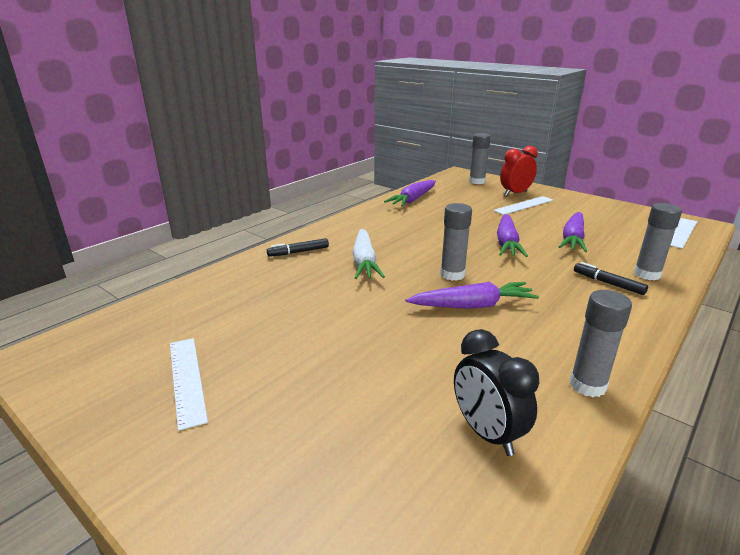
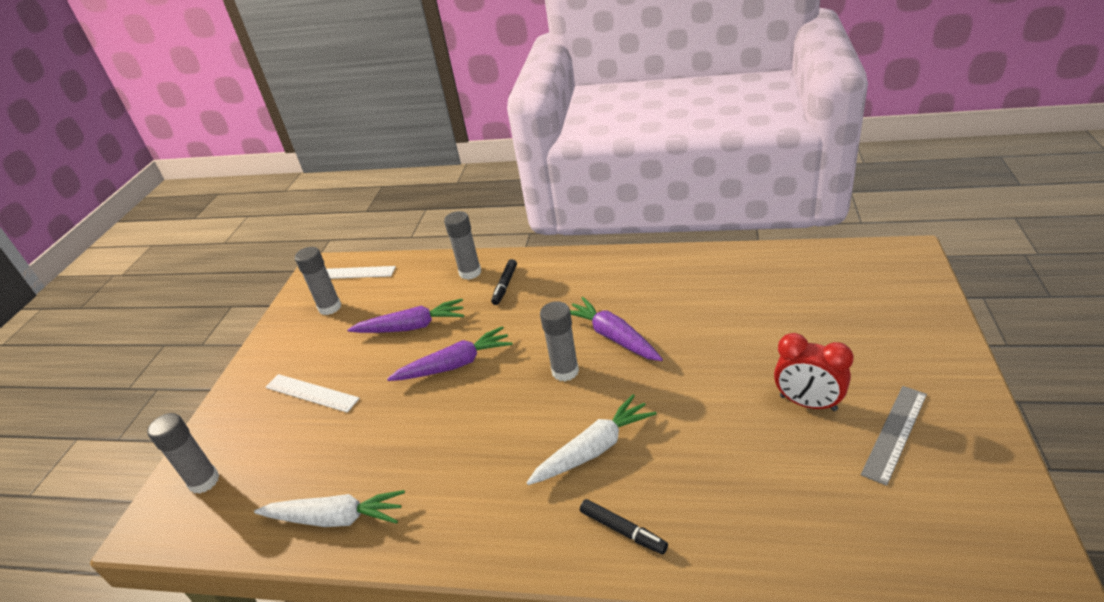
camera: 115 degrees left, 10 degrees up
white ruler [170,338,208,431] -> grey ruler [861,386,927,486]
purple carrot [384,180,436,206] -> white carrot [254,490,405,527]
black clock [454,329,539,456] -> none
red clock [500,146,538,196] -> red clock moved to [774,333,854,411]
grey glue stick [570,290,632,397] -> grey glue stick moved to [295,247,341,315]

